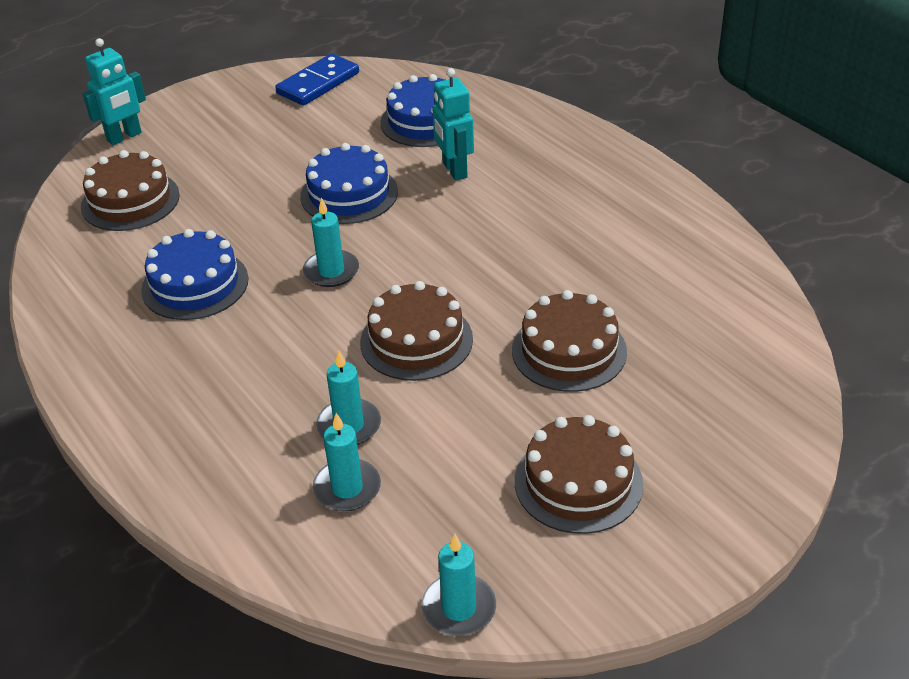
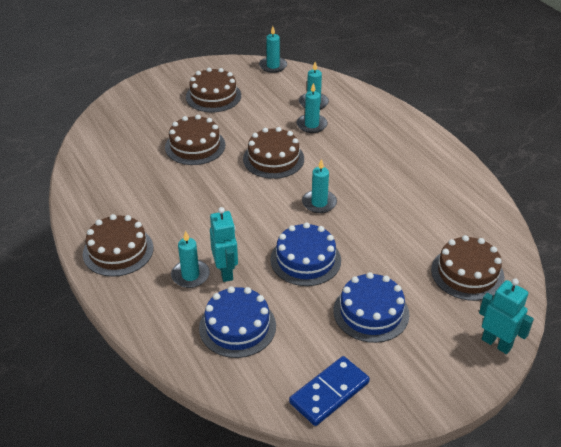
camera: 175 degrees left, 0 degrees up
turquoise robot [83,38,146,145] -> turquoise robot turned 75 degrees clockwise [479,278,534,354]
blue cake [141,229,248,320] -> blue cake moved to [333,272,409,343]
none -> brown cake [83,214,154,277]
none -> turquoise candle [171,231,210,288]

